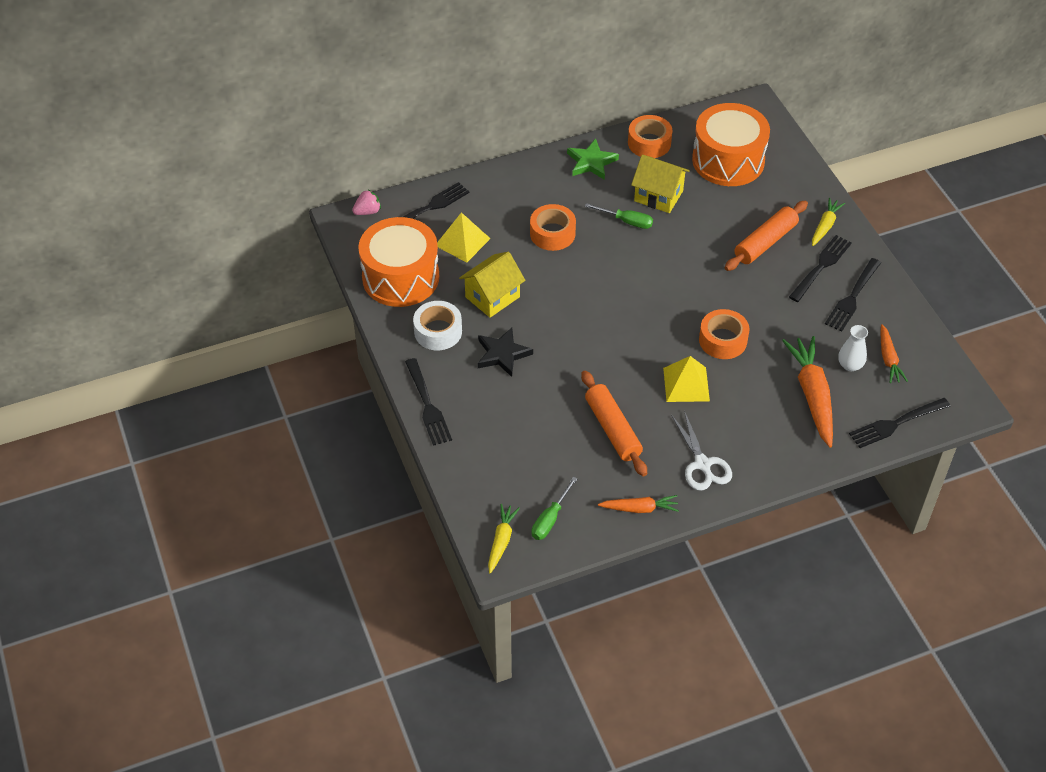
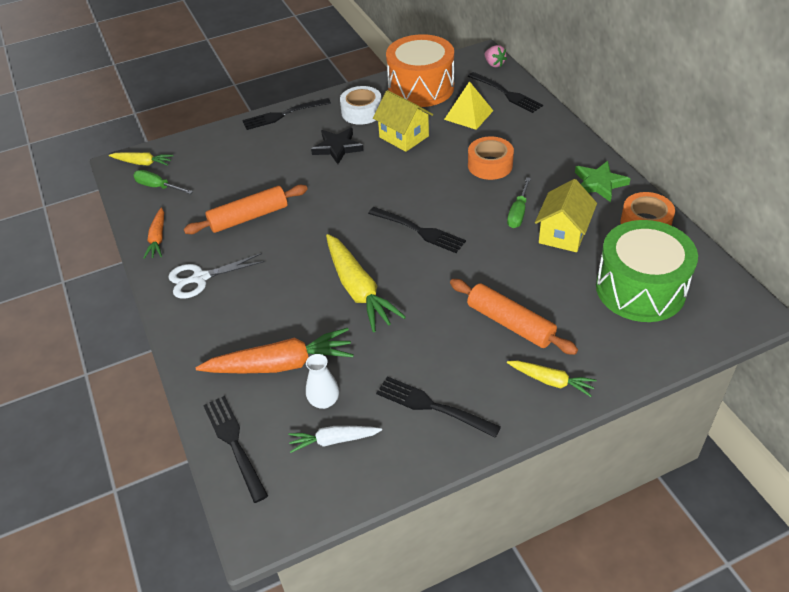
camera: 90 degrees right, 5 degrees down
yellow pyramid [663,356,710,402] -> none
orange drum [692,103,770,186] -> green drum [596,220,698,322]
orange tape [699,309,749,359] -> yellow carrot [326,234,406,332]
black fork [789,235,852,302] -> black fork moved to [368,207,466,253]
orange carrot [881,324,908,383] -> white carrot [288,426,382,453]

